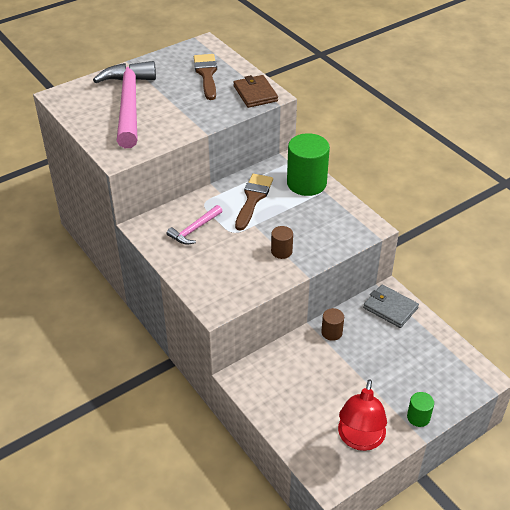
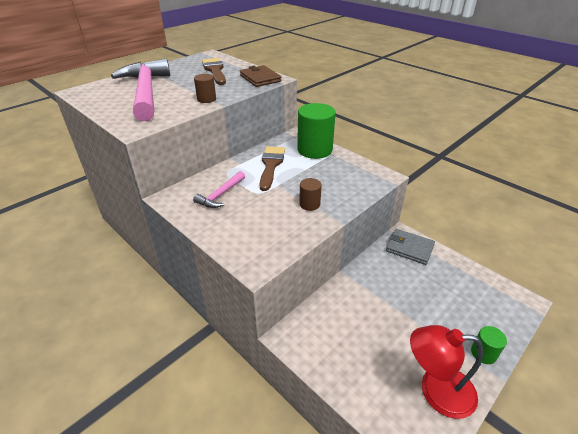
camera: 10 degrees left, 5 degrees down
brown cylinder [321,308,344,341] -> brown cylinder moved to [194,74,216,103]
red lamp [338,380,387,451] -> red lamp turned 90 degrees clockwise [410,325,483,419]

